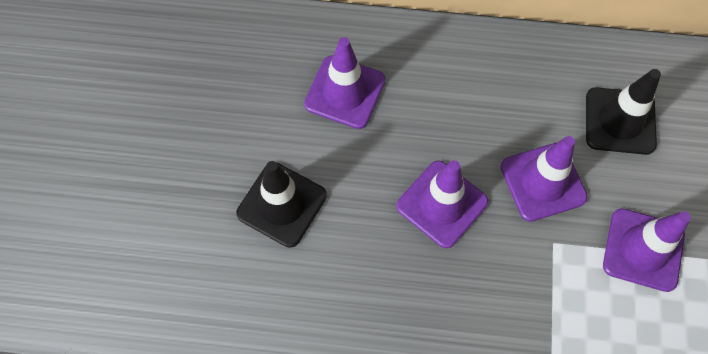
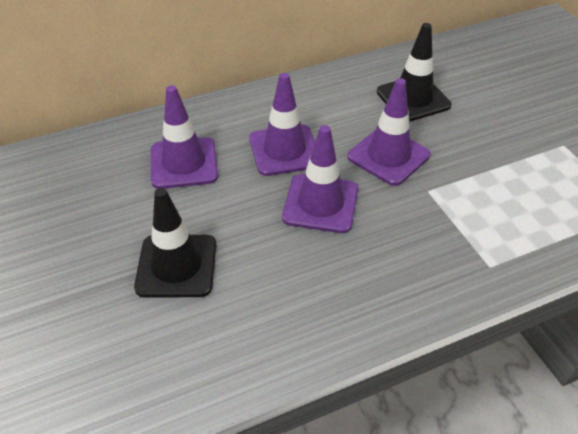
camera: 30 degrees left, 20 degrees down
purple traffic cone [603,208,691,292] -> purple traffic cone moved to [249,73,315,176]

